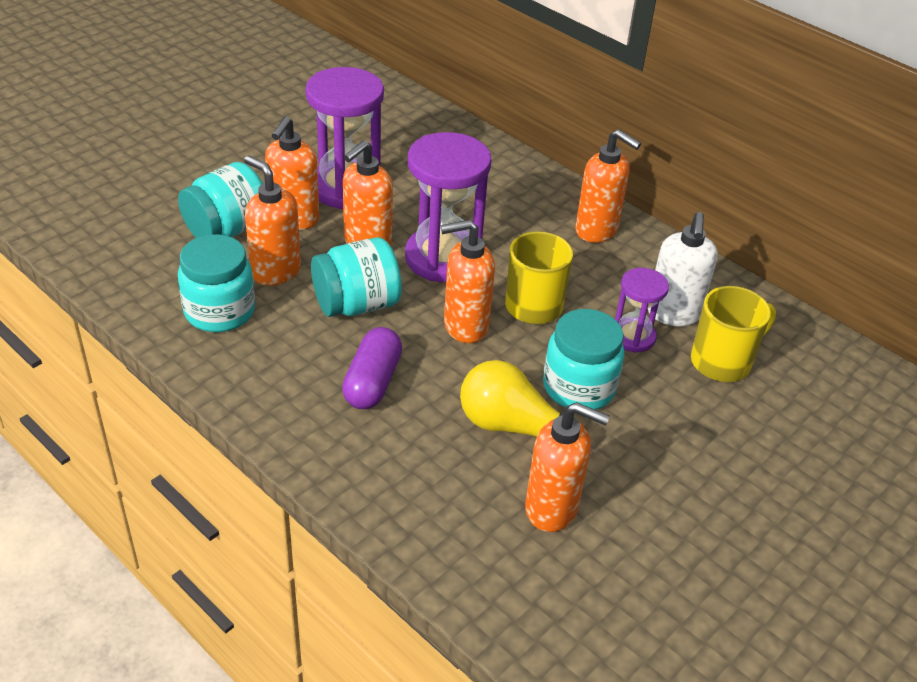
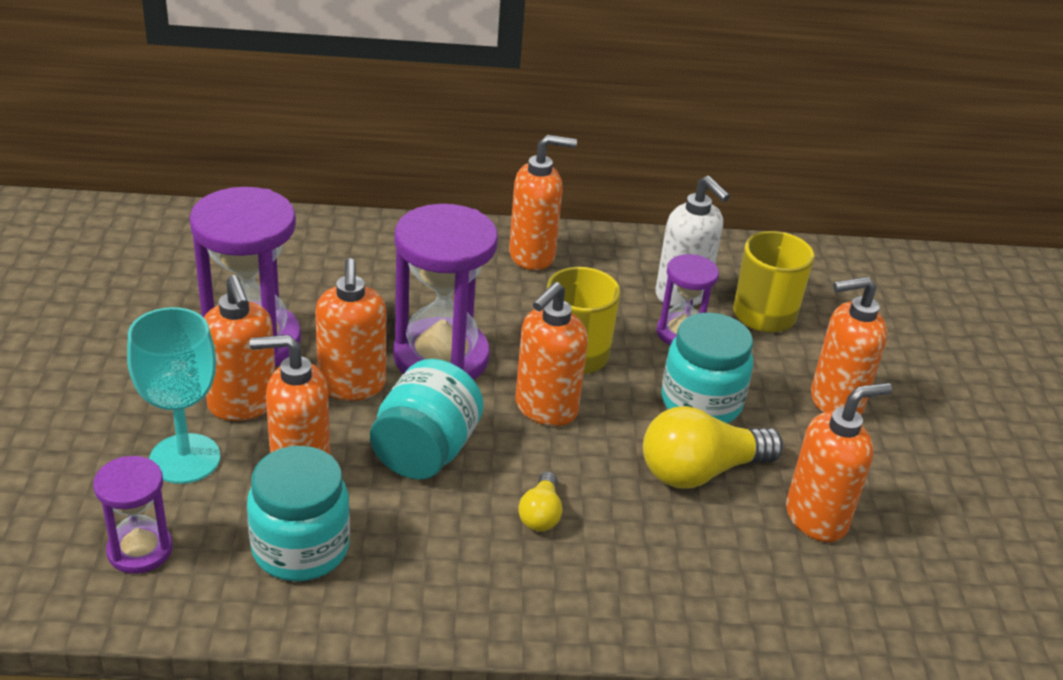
camera: 45 degrees left, 5 degrees down
turquoise jar [178,162,263,238] -> turquoise goblet [127,307,220,484]
purple capsule [342,327,402,409] -> yellow light bulb [518,472,562,531]
none -> purple hourglass [93,456,173,574]
none -> orange soap dispenser [811,276,887,415]

